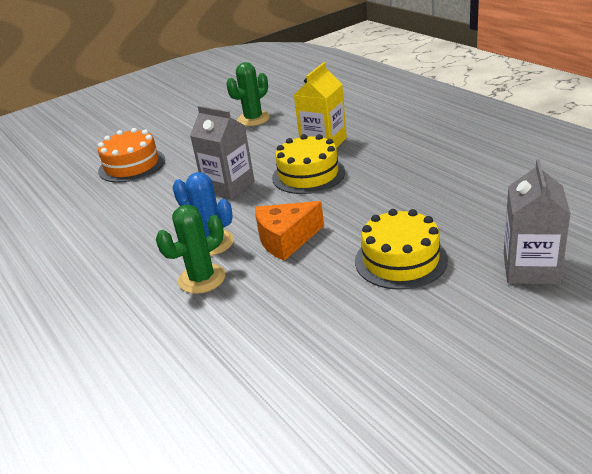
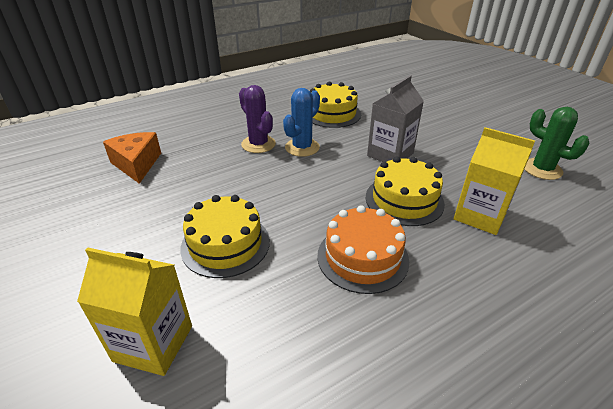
camera: 90 degrees right, 5 degrees up
orange cake [98,128,165,183] -> orange cake moved to [317,205,409,294]
green cactus [156,205,225,294] -> purple cactus [239,85,276,153]
orange cheese [255,201,324,261] -> orange cheese moved to [103,132,161,184]
grey carton [504,159,571,284] -> yellow carton [77,247,192,376]
none -> yellow cake [310,81,361,128]

